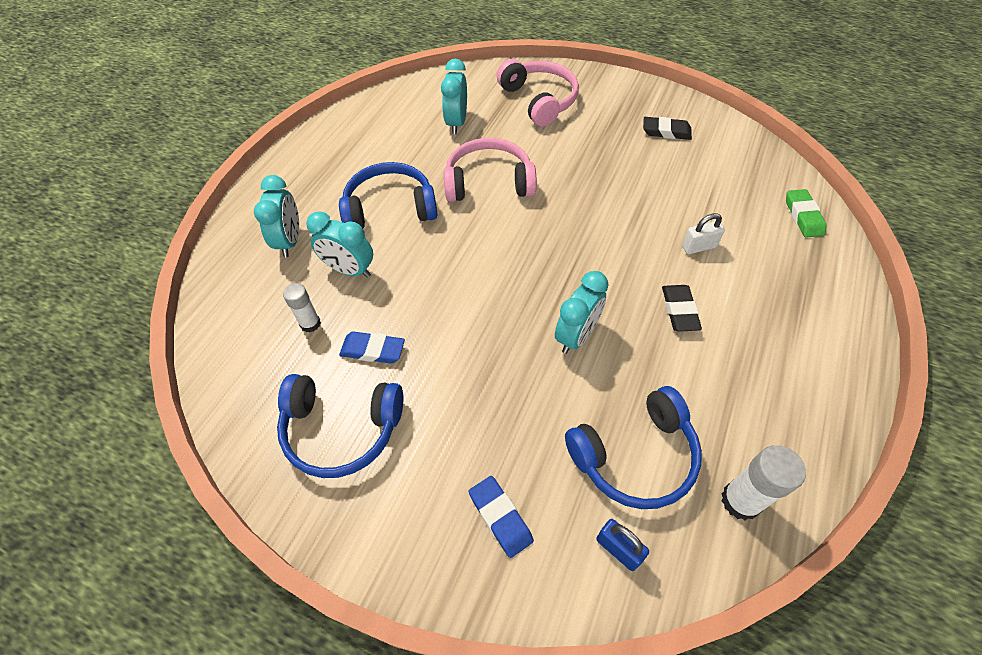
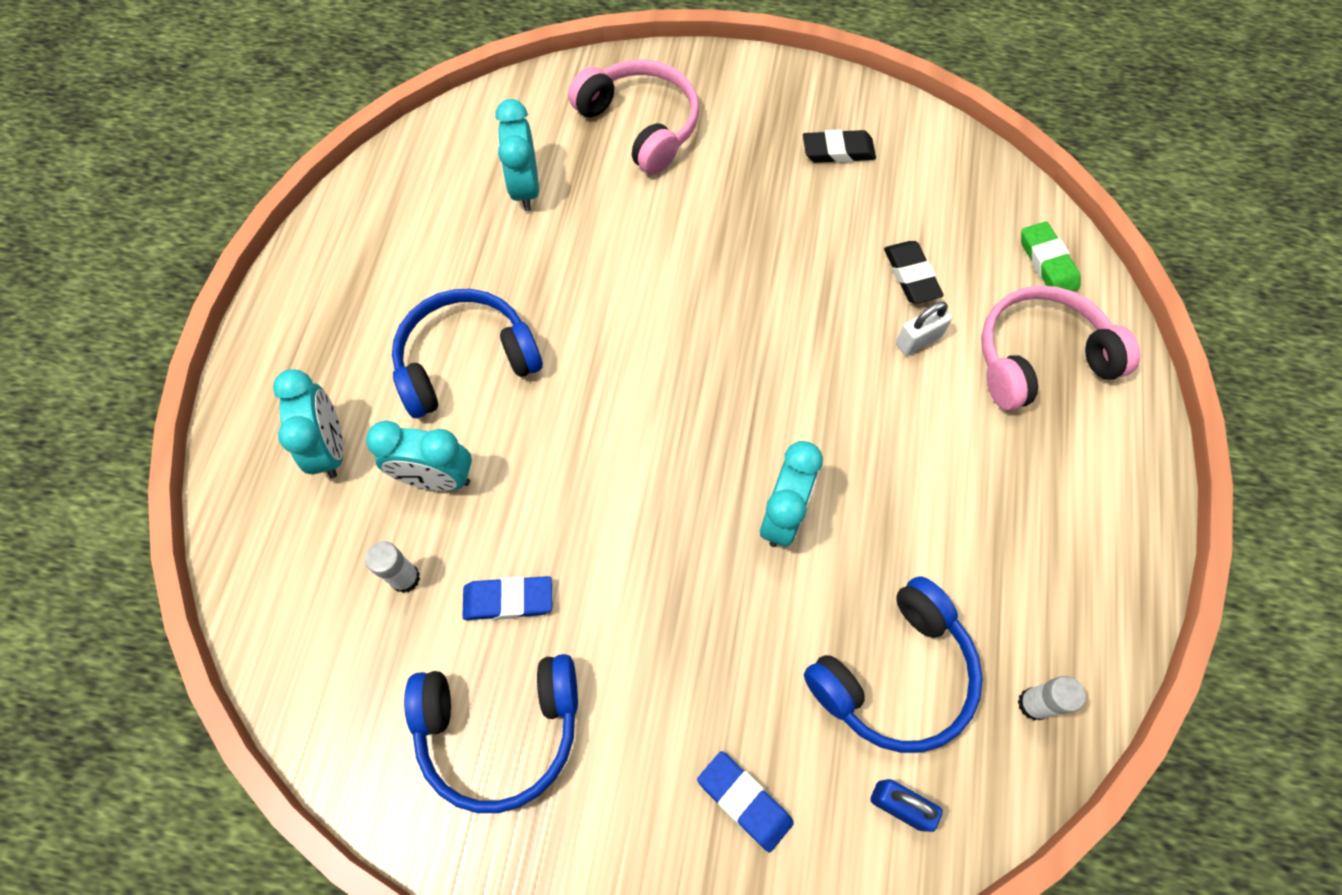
camera: 15 degrees left, 10 degrees up
pink headphones [443,138,537,202] -> pink headphones moved to [981,286,1141,411]
black eraser [662,285,702,332] -> black eraser moved to [884,241,944,304]
white glue stick [722,445,806,521] -> white glue stick [1018,676,1086,721], size x0.64

